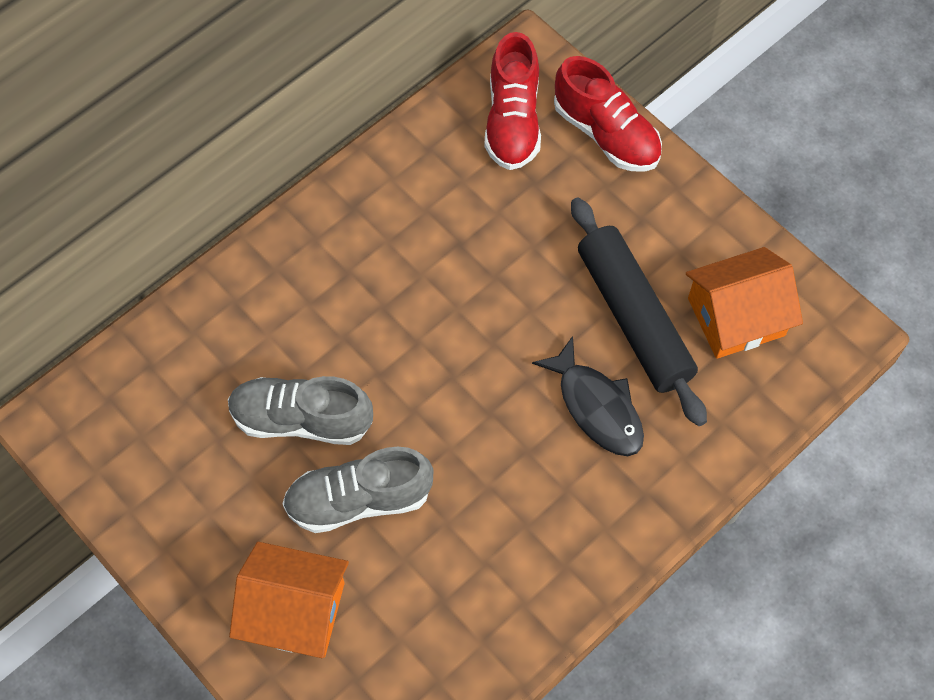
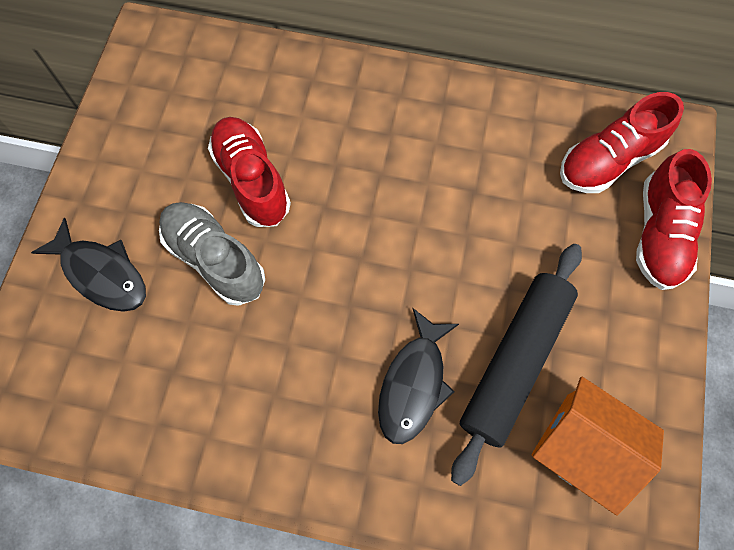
camera: 55 degrees right, 5 degrees up
grey shoe [228,376,373,445] -> red shoe [208,117,291,227]
orange house [229,542,349,658] -> black fish [31,217,146,312]

